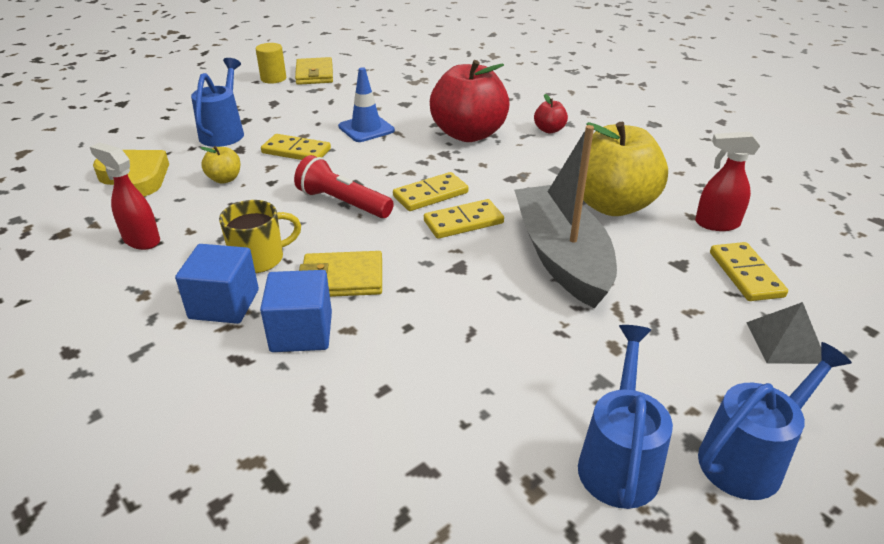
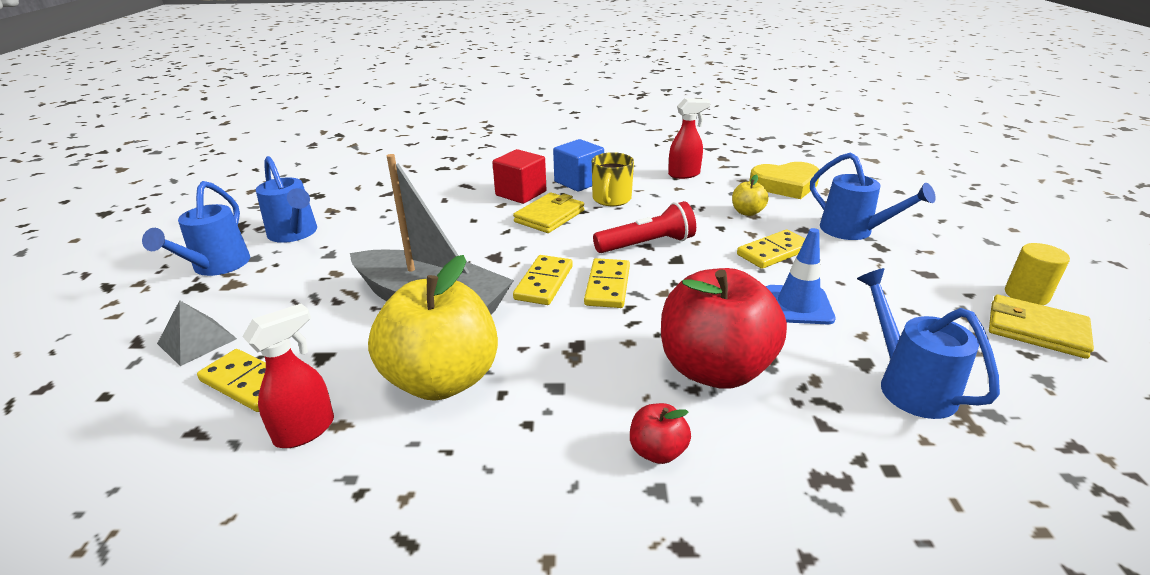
camera: 130 degrees right, 5 degrees down
blue cube [260,270,332,352] -> red cube [492,149,547,204]
none -> blue watering can [857,268,1000,419]

